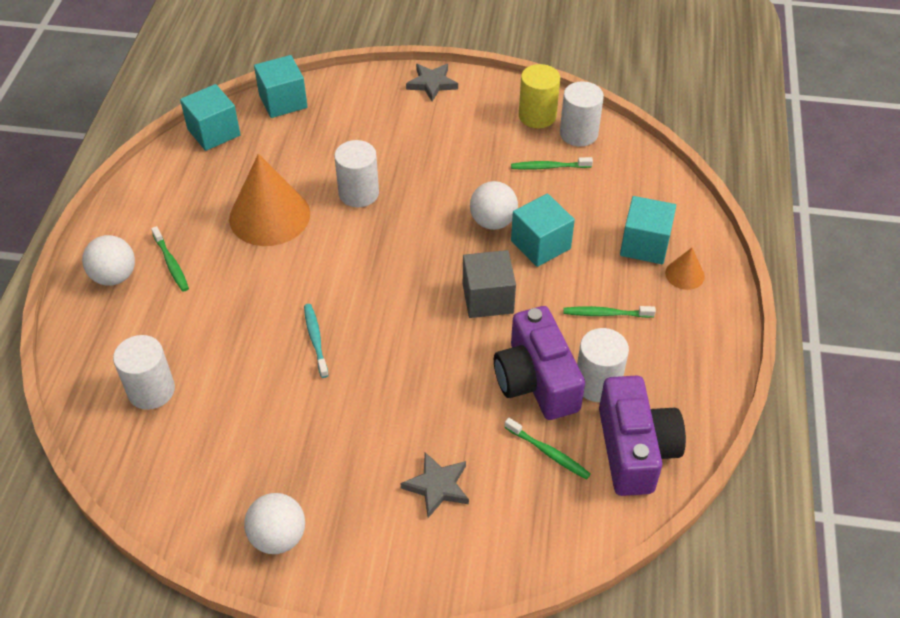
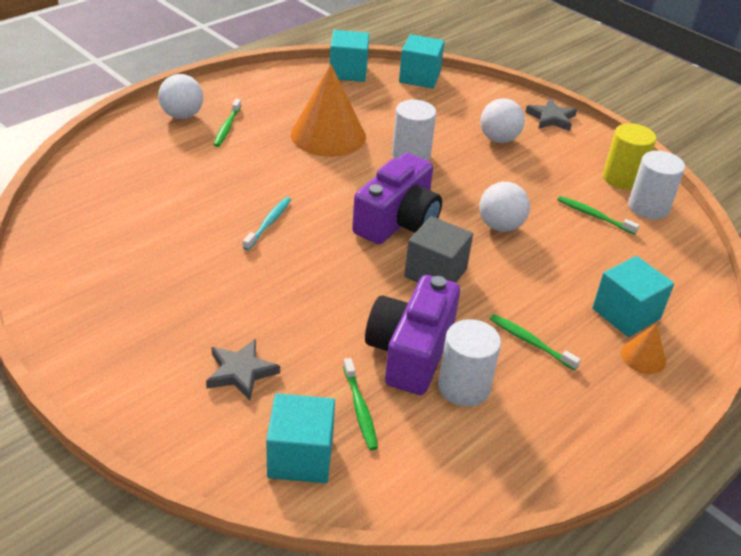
camera: 35 degrees right, 10 degrees down
white cylinder [113,335,175,410] -> none
white ball [244,493,305,554] -> white ball moved to [480,98,525,143]
turquoise cube [511,194,575,267] -> turquoise cube moved to [266,393,335,483]
purple camera [599,376,686,496] -> purple camera moved to [352,153,442,245]

